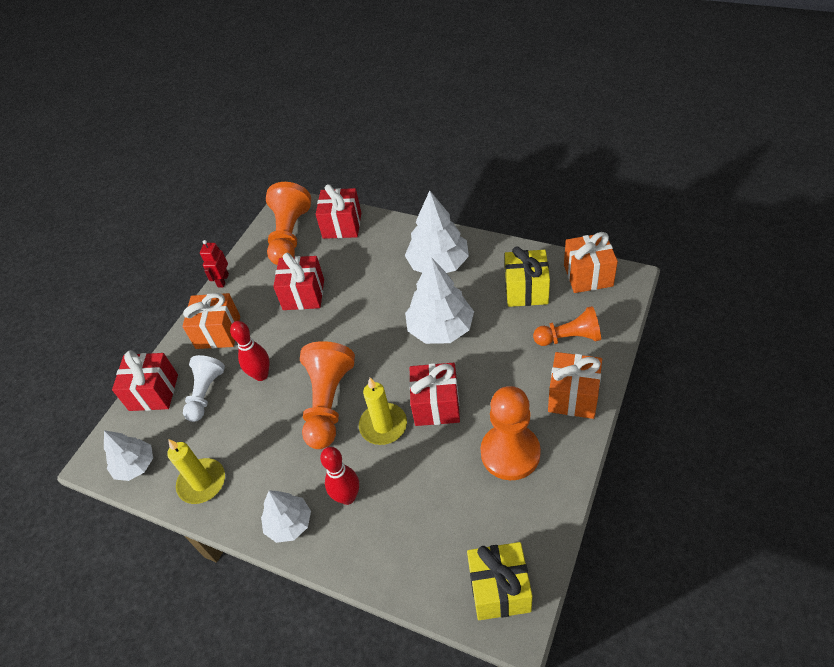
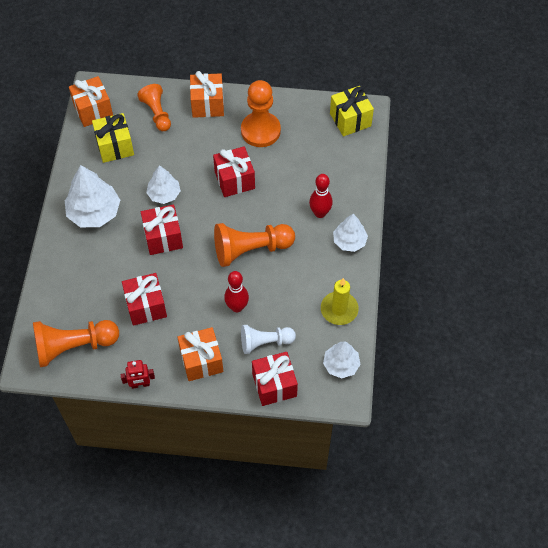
camera: 115 degrees left, 10 degrees up
red gift [316,184,361,239] -> red gift moved to [141,205,183,255]
yellow candle [359,378,407,445] -> none
white tree [405,257,474,344] -> white tree [146,165,181,204], size x0.62

